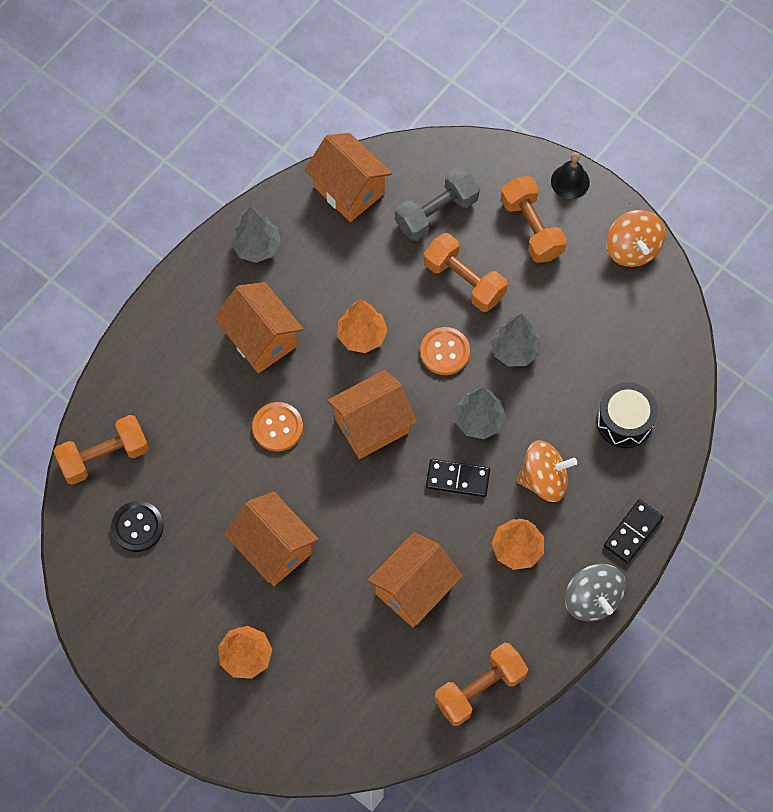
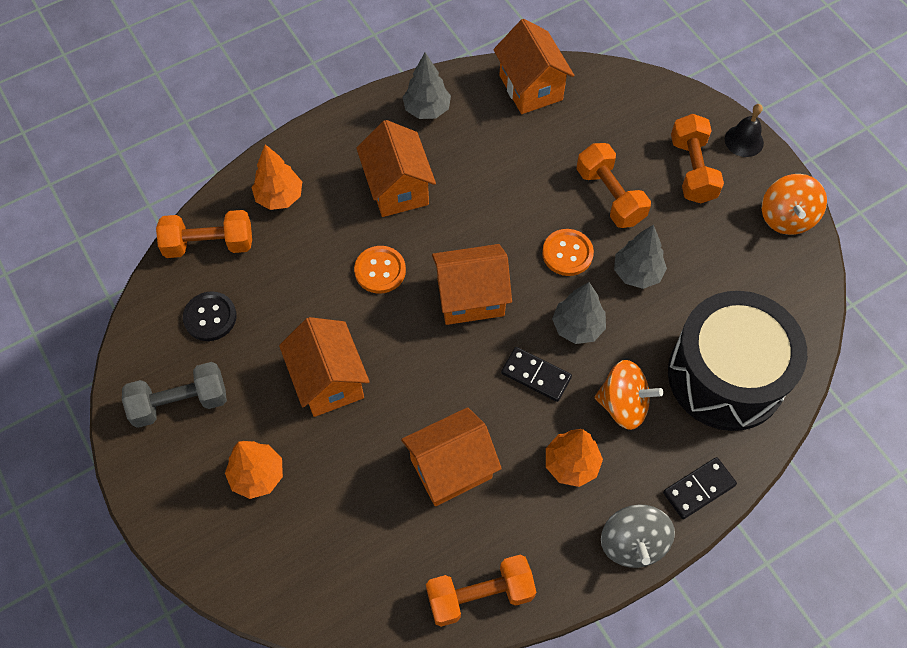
camera: 20 degrees right, 5 degrees down
orange tree [337,299,388,353] -> orange tree moved to [252,144,302,210]
grey dumbbell [395,167,480,241] -> grey dumbbell moved to [122,362,227,428]
black drum [596,382,658,448] -> black drum [668,291,807,431], size x1.93

